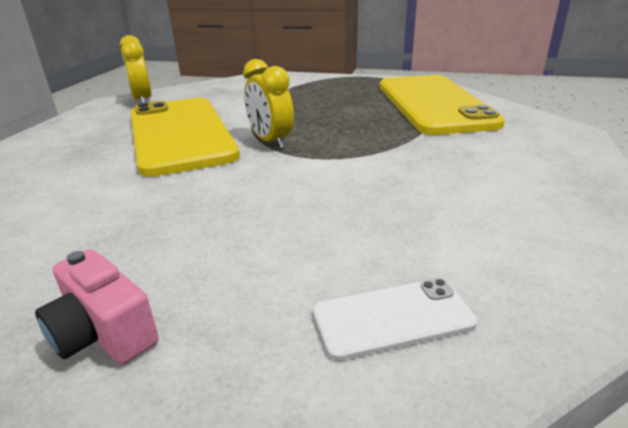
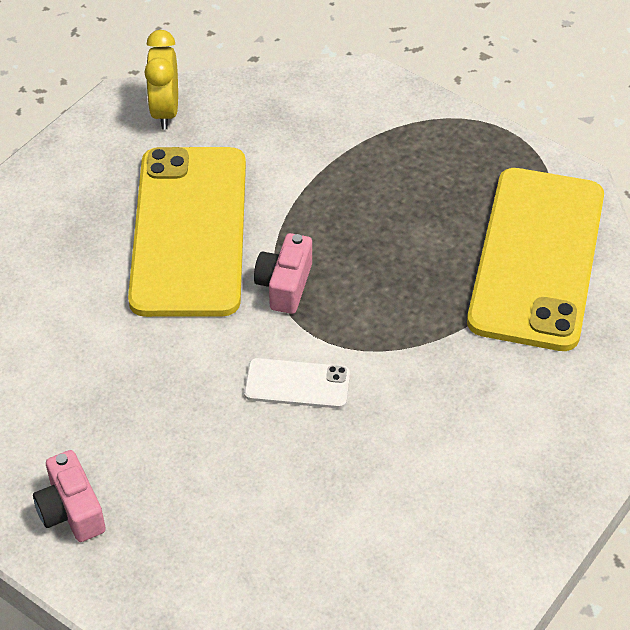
camera: 20 degrees right, 20 degrees up
yellow clock [243,59,294,149] -> pink camera [254,233,312,314]
white phone [313,278,477,361] -> white phone moved to [244,358,350,408]

